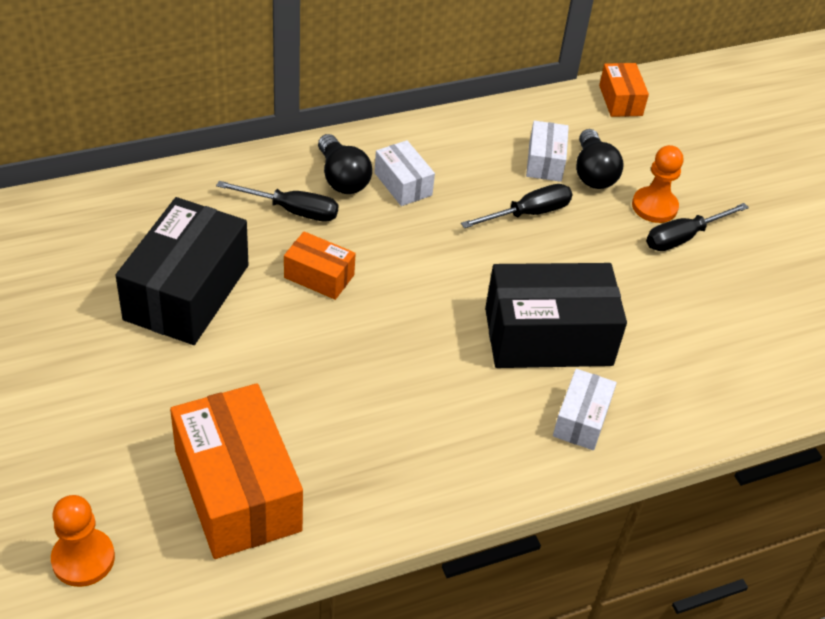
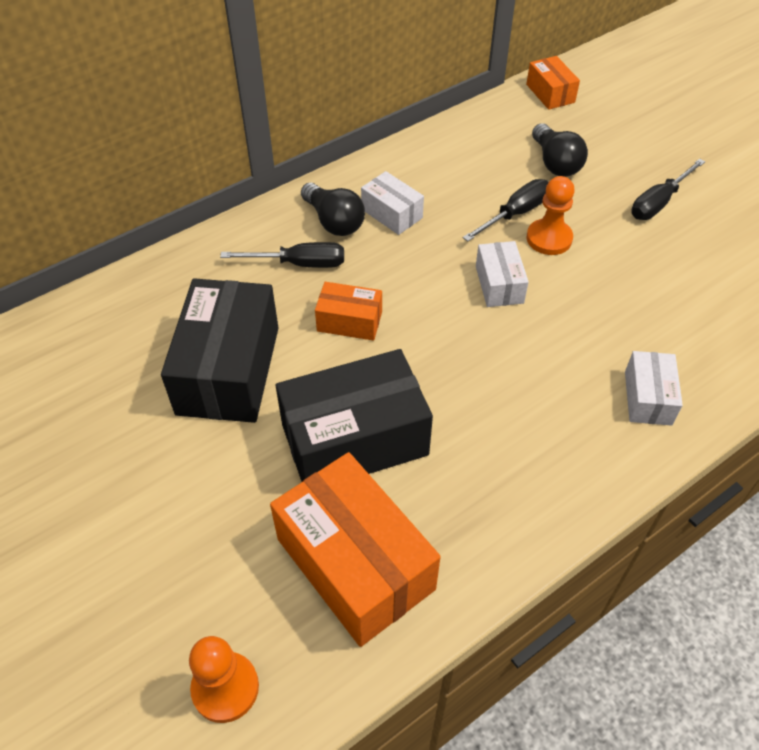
camera: 10 degrees left, 5 degrees up
black box [485,263,627,368] -> black box moved to [276,349,433,482]
white box [526,121,569,182] -> white box moved to [476,241,529,307]
orange pawn [632,145,683,223] -> orange pawn moved to [526,176,575,255]

